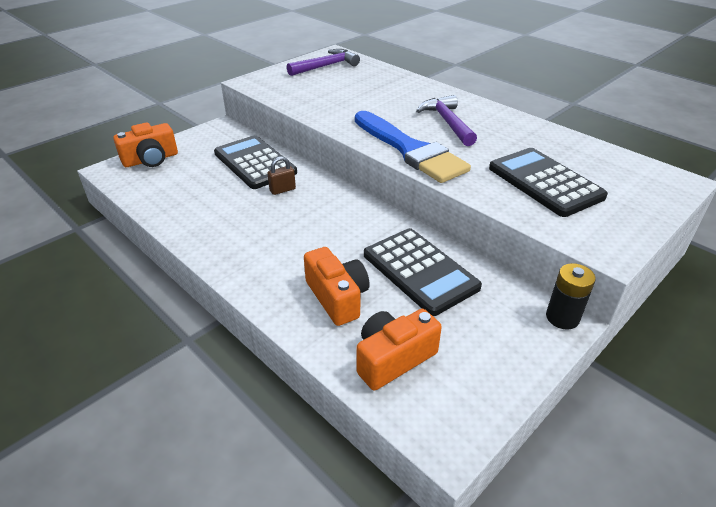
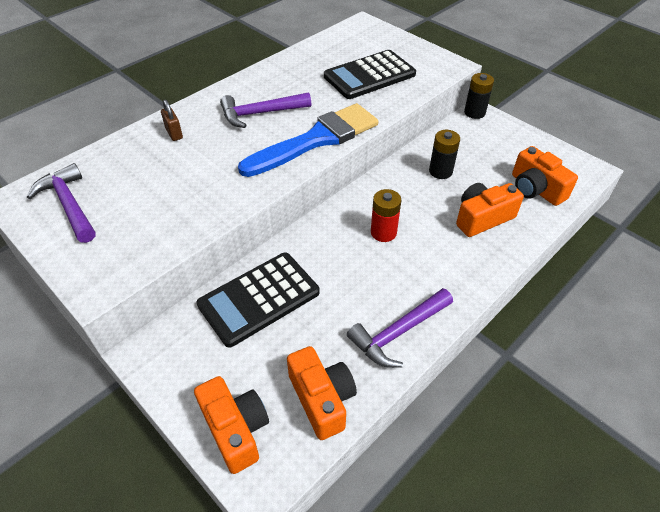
camera: 90 degrees left, 10 degrees up
brown padlock [267,156,296,195] -> brown padlock moved to [161,100,183,141]
black calculator [364,228,482,316] -> black battery [429,130,460,179]
none -> orange camera [287,346,357,440]
none -> purple hammer [347,288,453,368]
none -> red battery [371,189,401,242]

